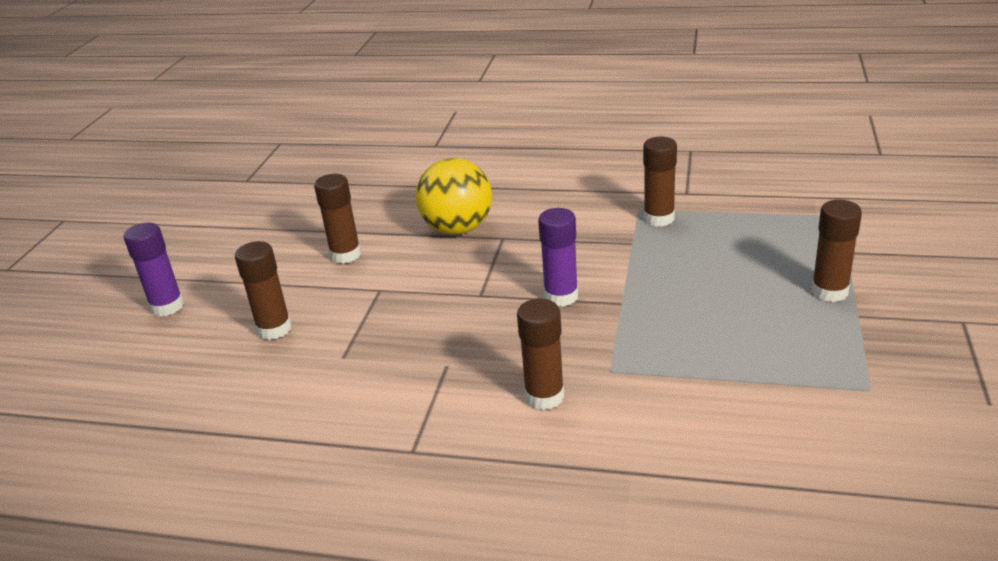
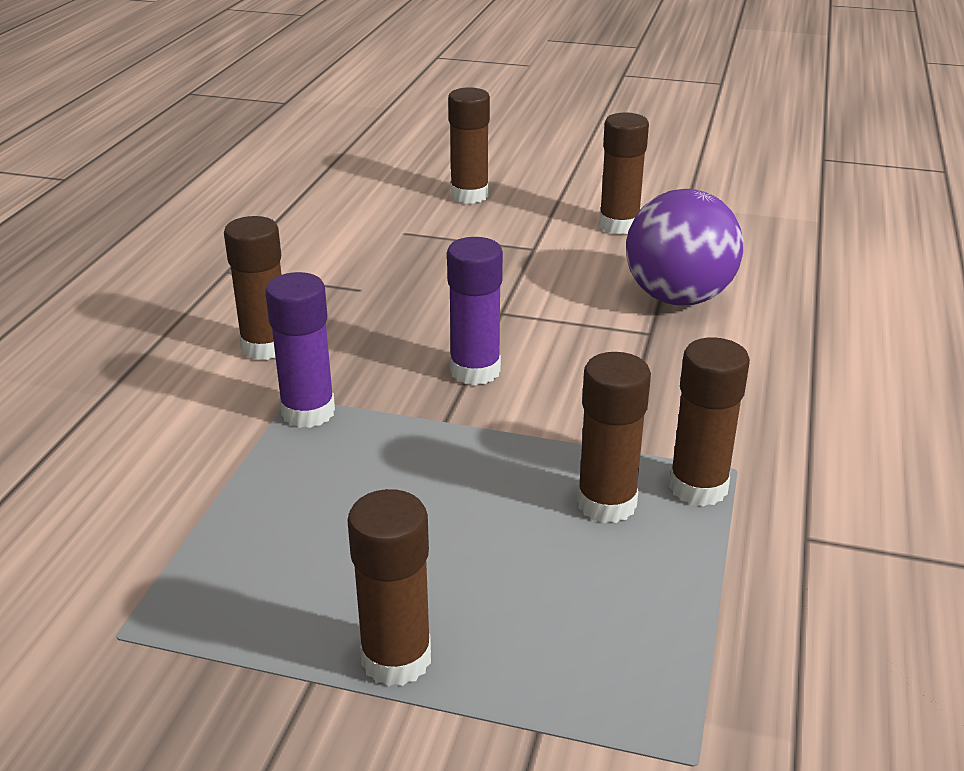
camera: 90 degrees right, 0 degrees up
purple glue stick [124,223,184,317] -> purple glue stick moved to [265,272,335,428]
yellow ball [416,158,492,235] -> purple ball [626,189,743,305]
none -> brown glue stick [577,352,651,523]

